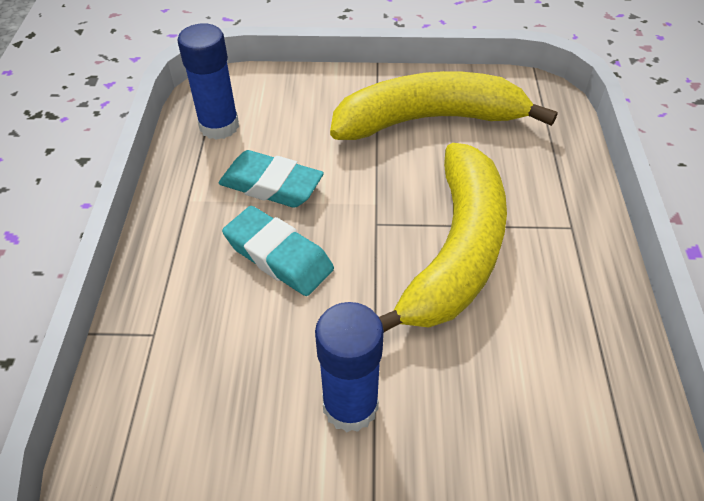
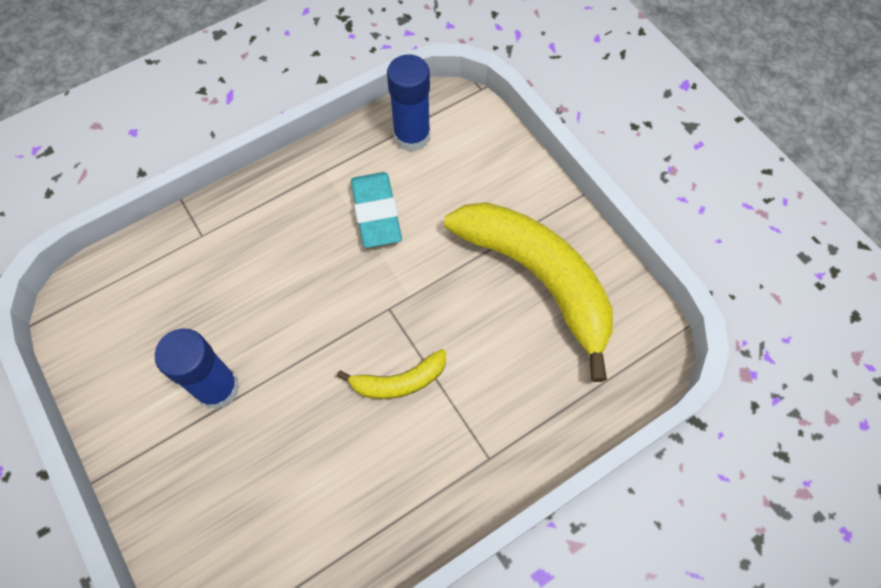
camera: 55 degrees right, 15 degrees up
turquoise eraser [222,206,334,296] -> none
yellow banana [379,143,507,332] -> yellow banana [337,349,446,399], size x0.47

